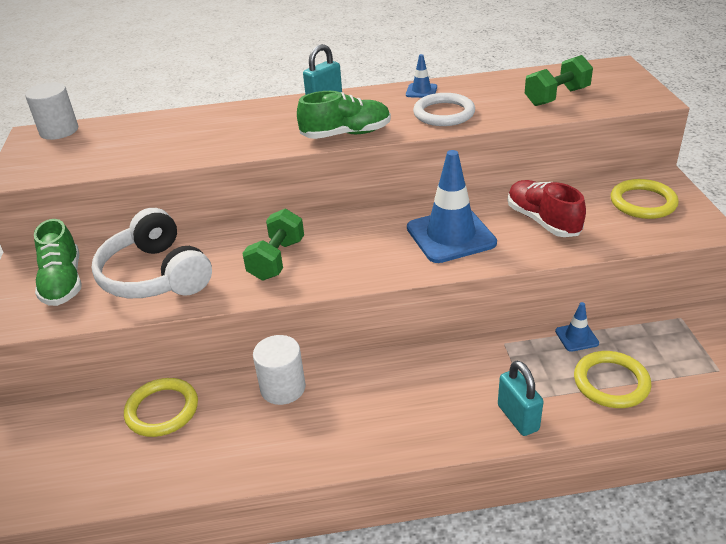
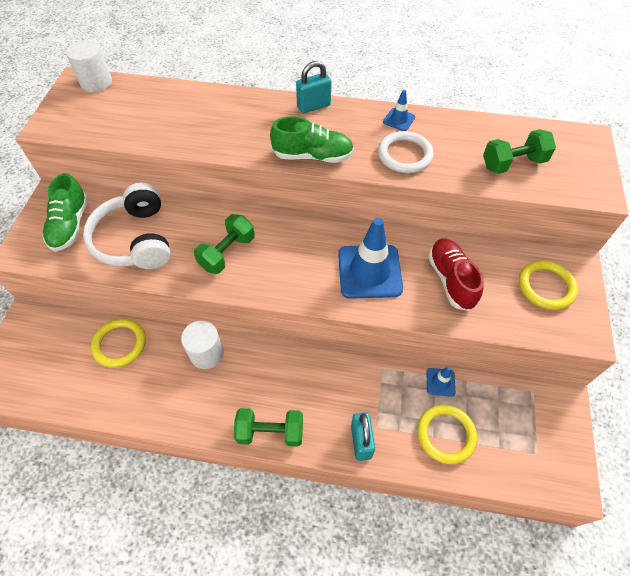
camera: 15 degrees right, 20 degrees up
none -> green dumbbell [234,408,303,447]

